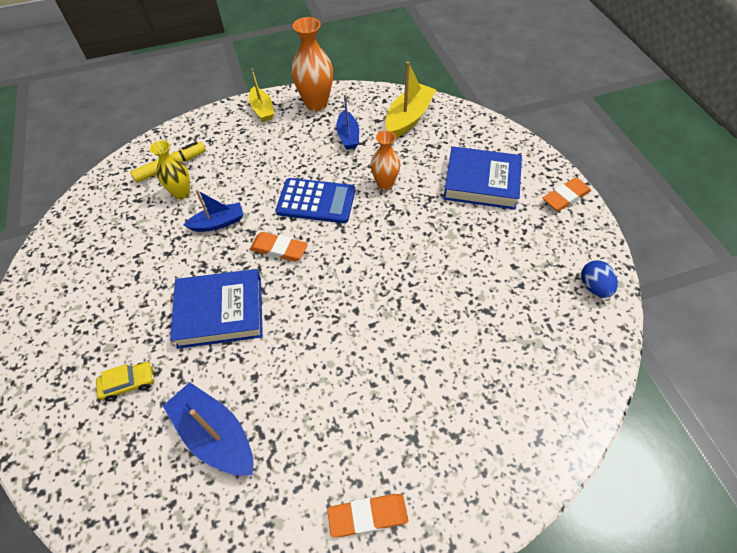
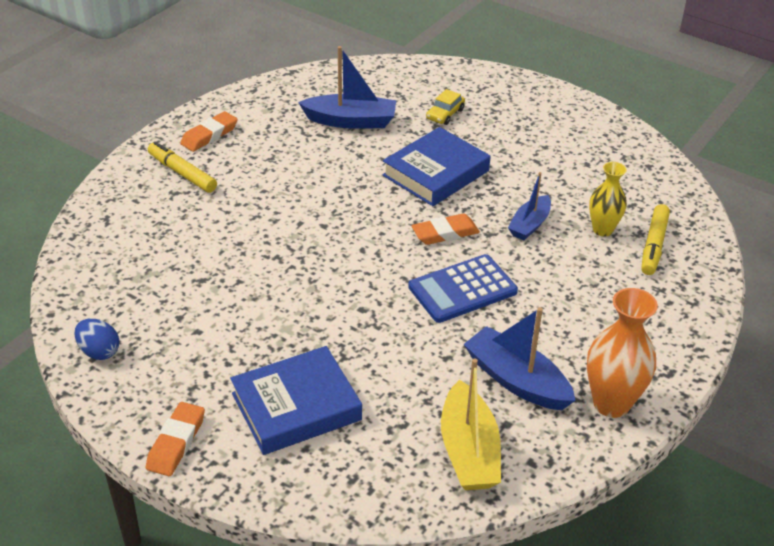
camera: 140 degrees right, 15 degrees down
yellow boat [249,69,274,122] -> none
blue boat [336,94,359,149] -> blue boat [464,307,576,410], size x1.55
orange vase [370,131,401,190] -> none
none -> yellow marker [148,142,217,193]

